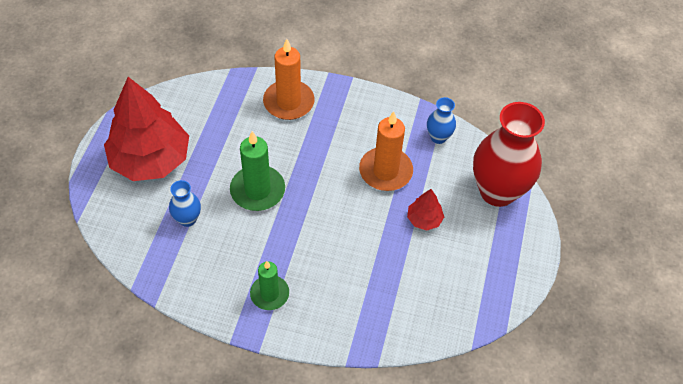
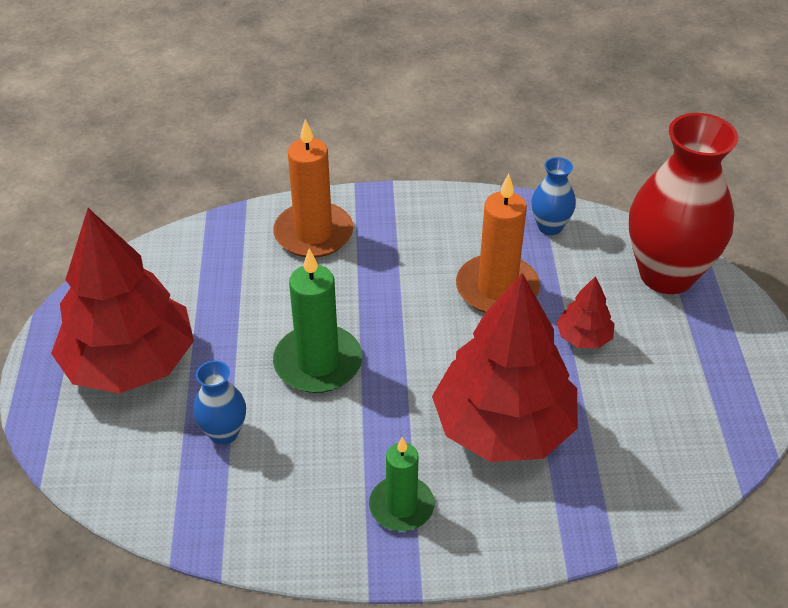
camera: 15 degrees left, 10 degrees down
none -> red tree [432,273,578,462]

